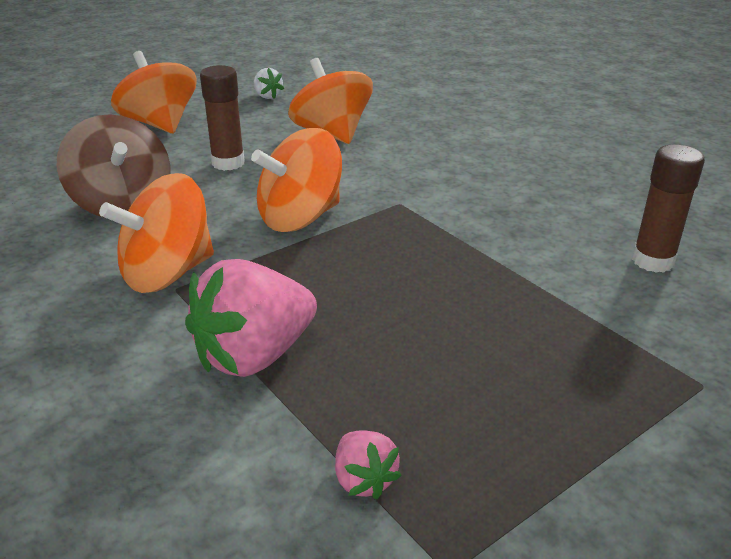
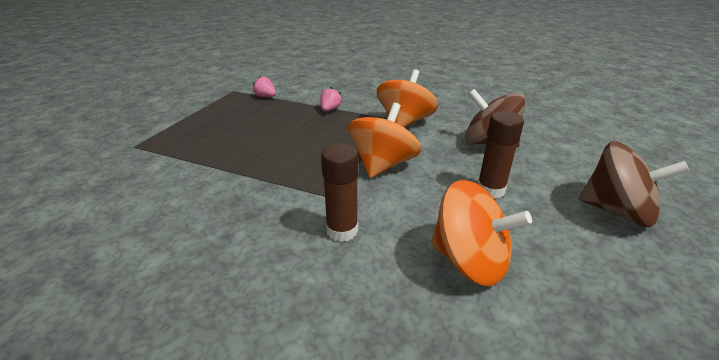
camera: 150 degrees right, 0 degrees up
orange spinning top [111,51,196,134] -> brown spinning top [579,141,690,228]
pink strawberry [185,259,317,377] -> pink strawberry [320,87,342,111], size x0.48
white strawberry [254,68,284,99] -> none
brown glue stick [632,145,705,273] -> brown glue stick moved to [321,143,359,242]

